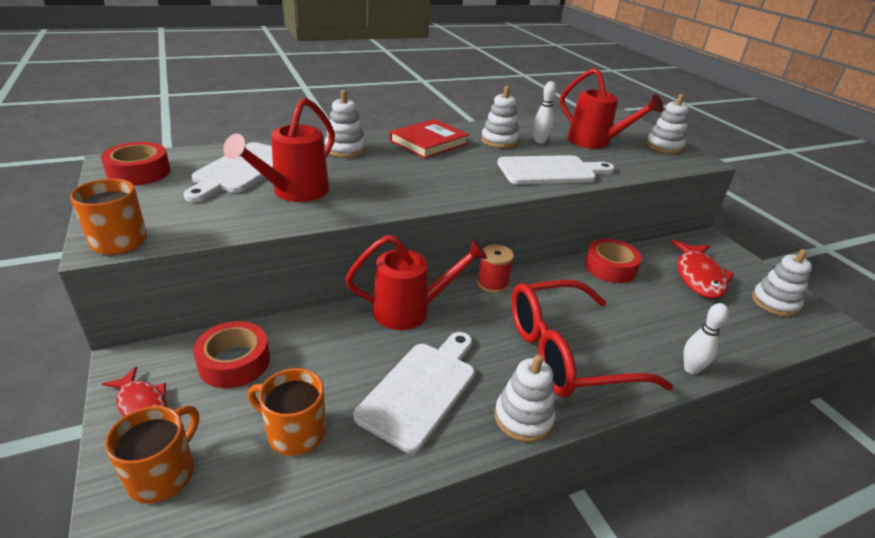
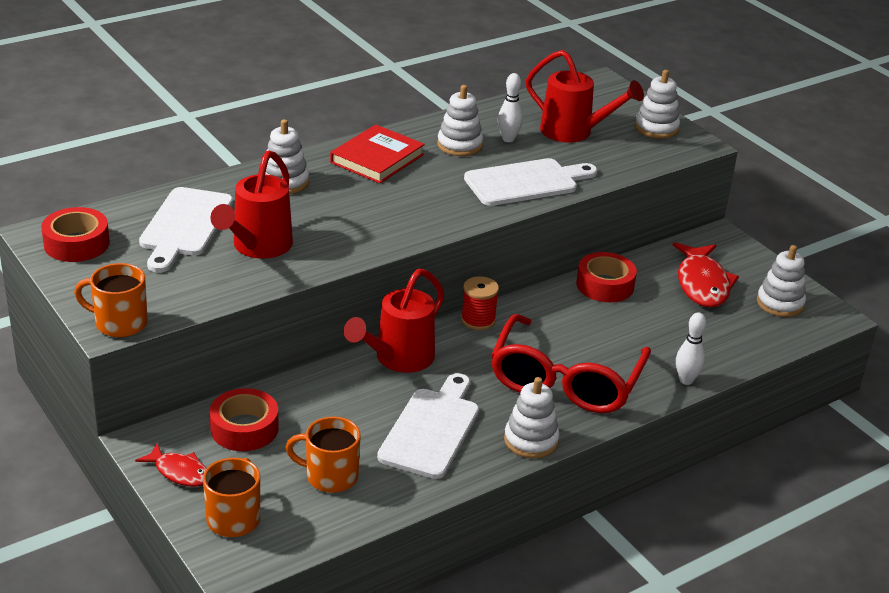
camera: 10 degrees left, 0 degrees up
red watering can [345,235,488,330] -> red watering can turned 150 degrees clockwise [344,269,444,373]
red glasses [511,280,673,398] -> red glasses turned 45 degrees counterclockwise [491,314,651,413]

